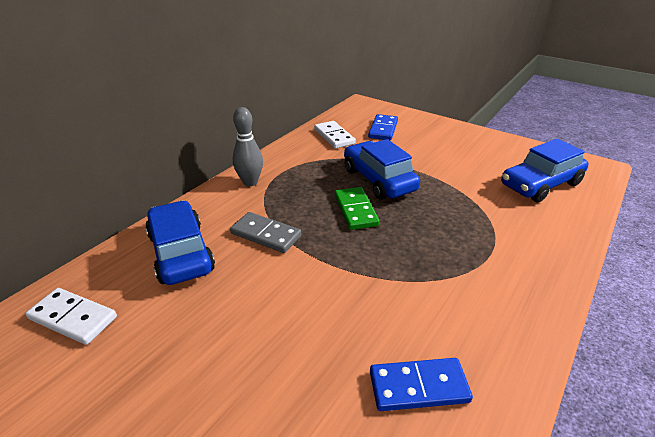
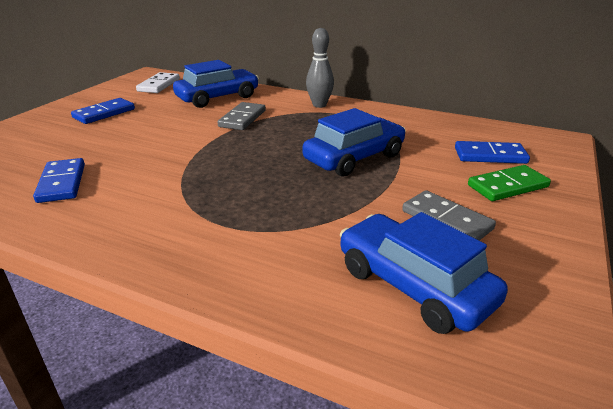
camera: 80 degrees right, 5 degrees down
white domino [314,121,356,149] -> none
green domino [335,187,380,230] -> green domino moved to [468,165,551,201]
none -> blue domino [71,98,135,124]
none -> grey domino [402,190,496,241]

